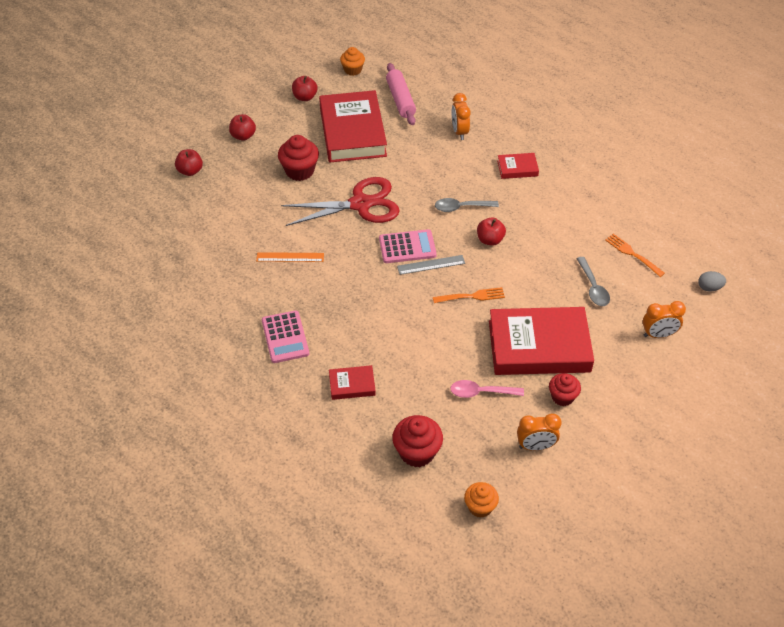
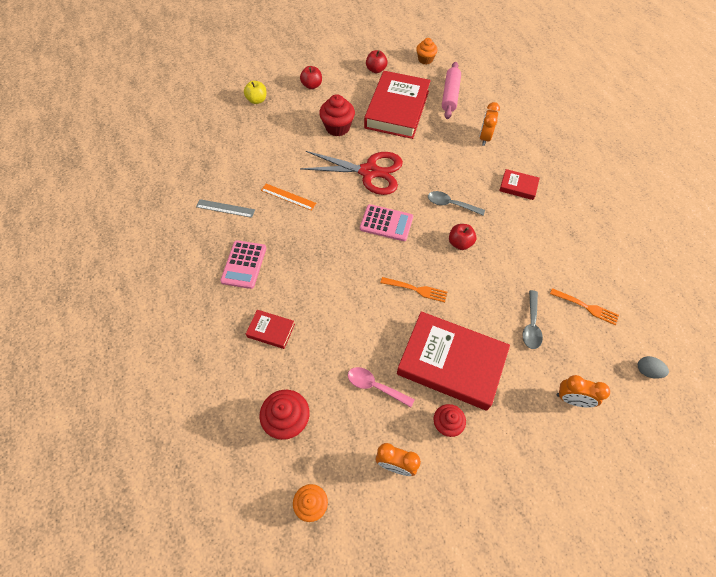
camera: 25 degrees right, 10 degrees up
red apple [175,149,203,176] -> yellow apple [244,80,266,104]
grey ruler [397,255,465,275] -> grey ruler moved to [196,199,255,218]
orange fork [605,234,665,277] -> orange fork turned 135 degrees clockwise [550,288,619,325]

